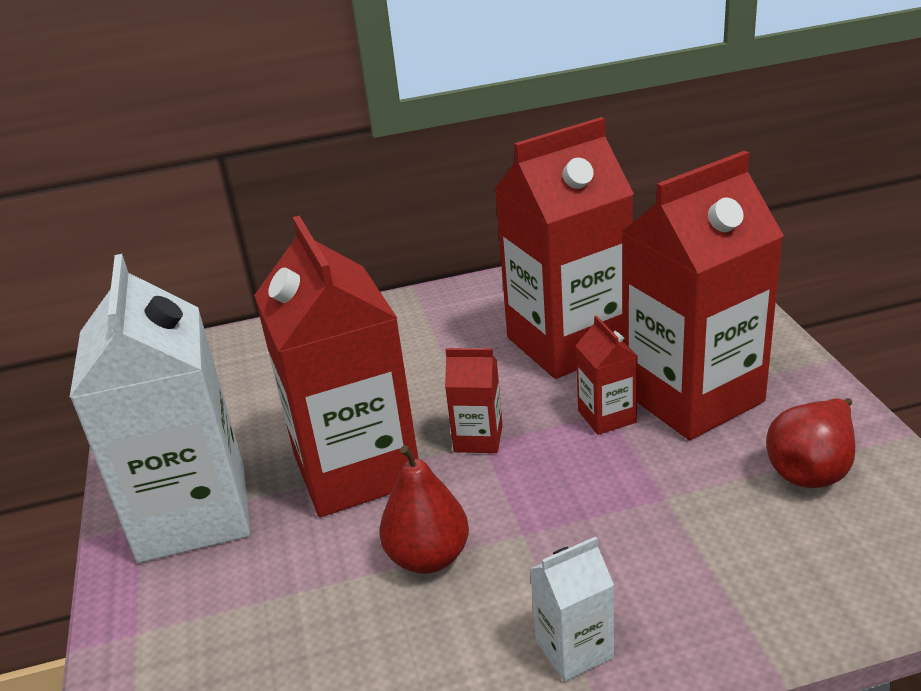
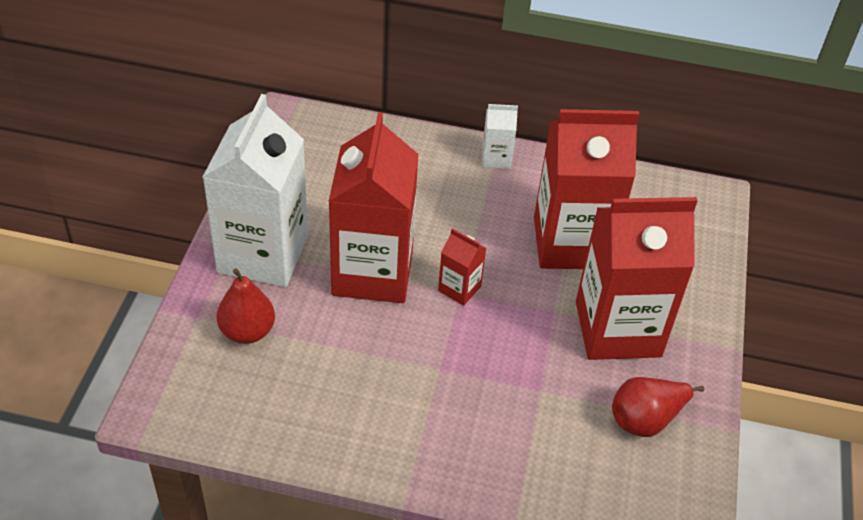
camera: 20 degrees right, 15 degrees up
red pear [379,445,469,574] -> red pear moved to [217,268,275,344]
white carton [530,537,614,682] -> white carton moved to [482,104,518,169]
red carton [576,315,638,435] -> none

